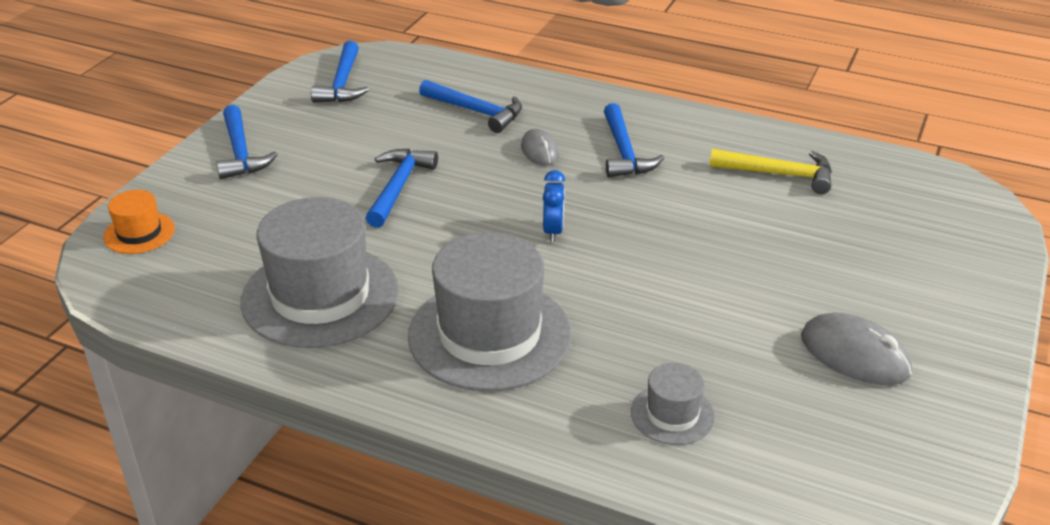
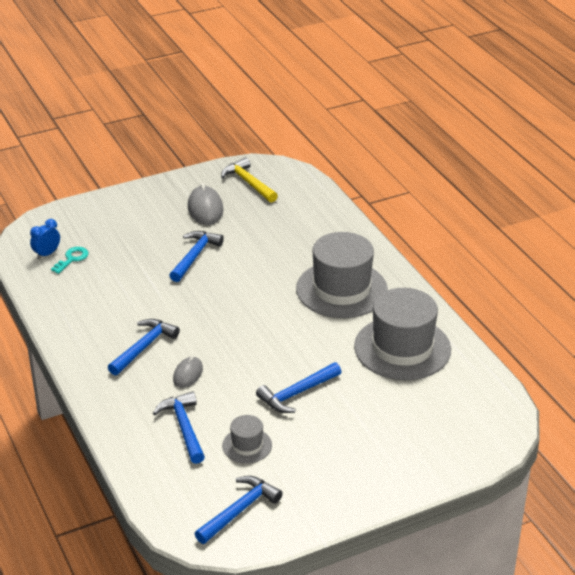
camera: 140 degrees left, 0 degrees up
orange hat [103,190,175,254] -> none
blue hammer [216,105,278,179] -> blue hammer moved to [169,231,224,282]
blue clock [543,170,565,242] -> blue clock moved to [30,219,60,259]
grey hat [631,363,715,445] -> grey hat moved to [222,415,272,463]
yellow hammer [710,149,832,194] -> yellow hammer moved to [221,158,278,203]
none -> turquoise key [51,247,89,274]

